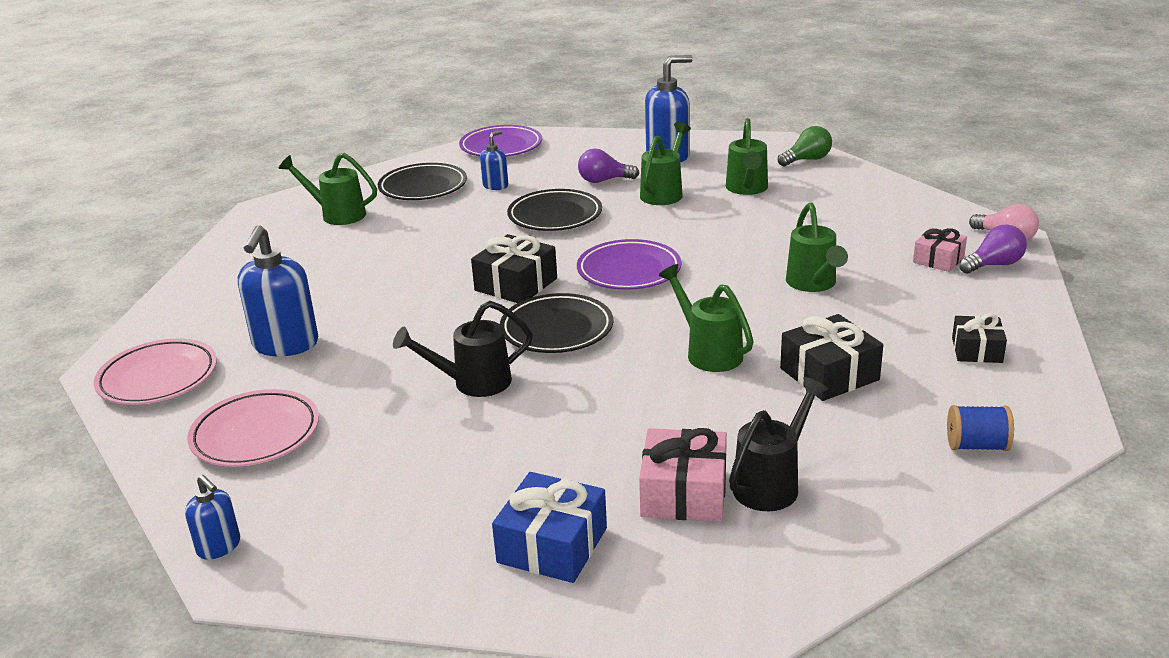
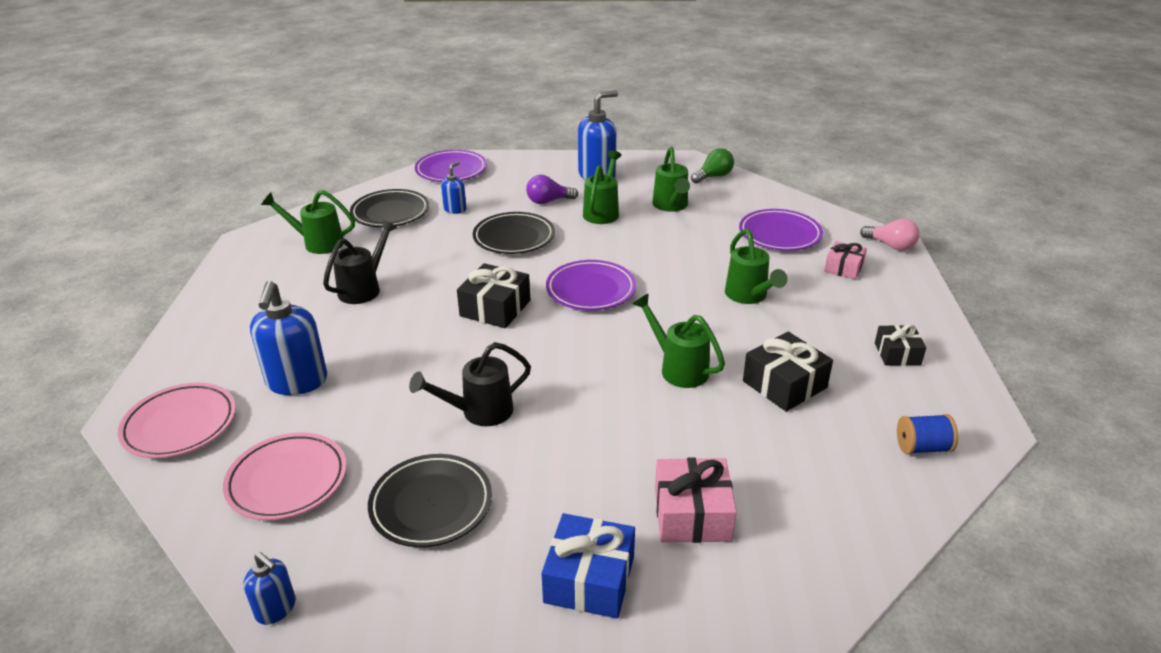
camera: 10 degrees left, 5 degrees up
black plate [500,293,613,353] -> black plate moved to [368,454,492,547]
black watering can [729,377,828,511] -> black watering can moved to [323,220,398,304]
purple light bulb [959,224,1027,274] -> none
none -> purple plate [739,209,823,251]

